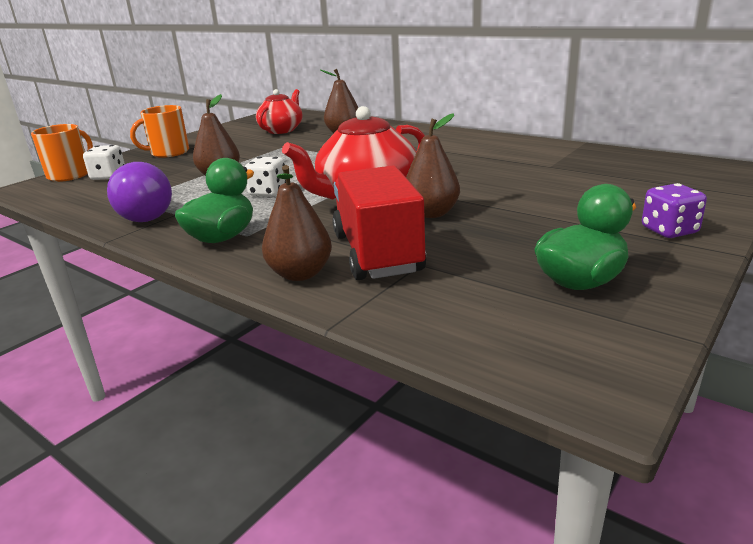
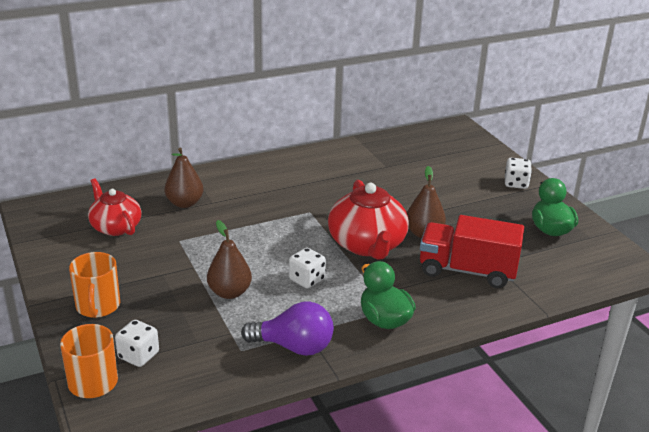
camera: 65 degrees left, 5 degrees up
brown pear [262,165,332,281] -> none
purple dice [642,183,707,238] -> white dice [505,158,532,189]

